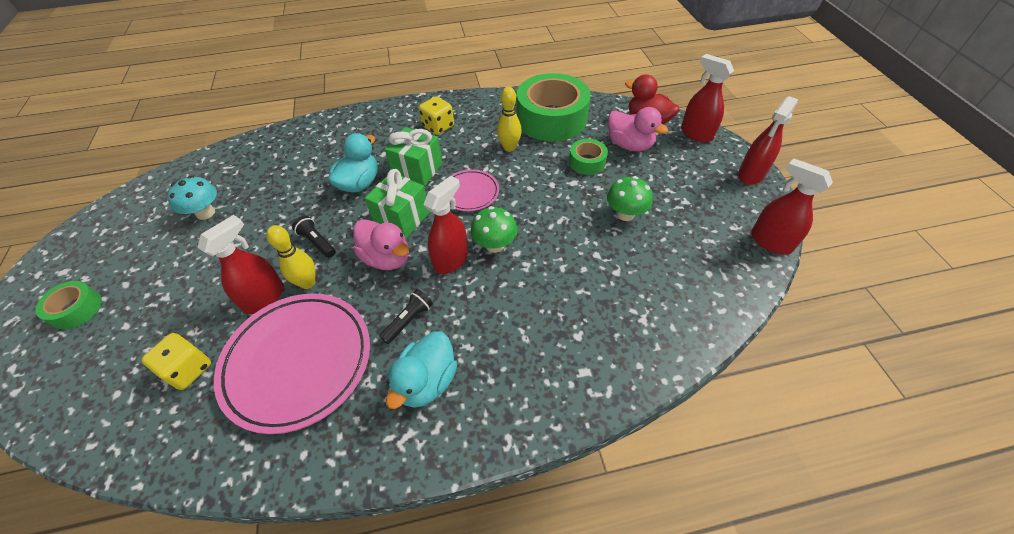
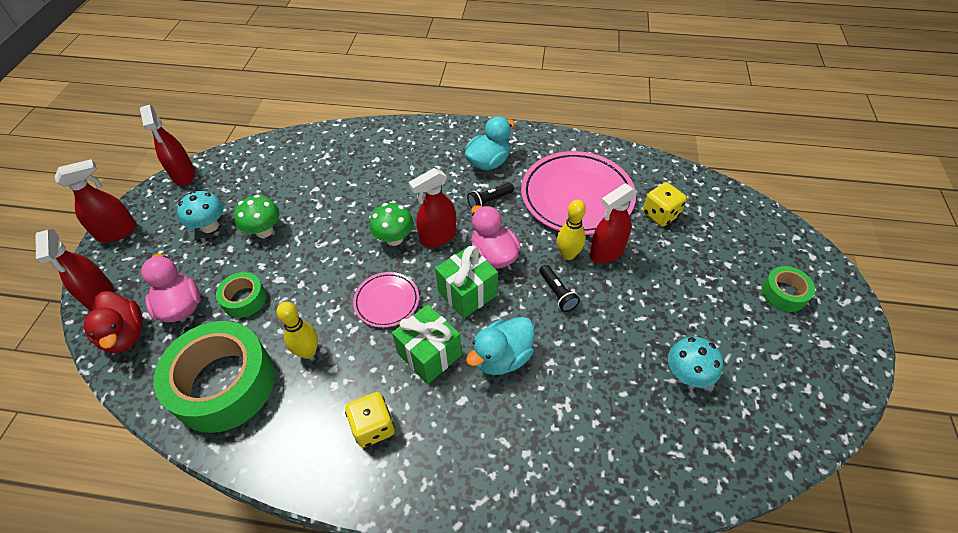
camera: 160 degrees left, 0 degrees up
none -> turquoise mushroom [177,191,224,233]

